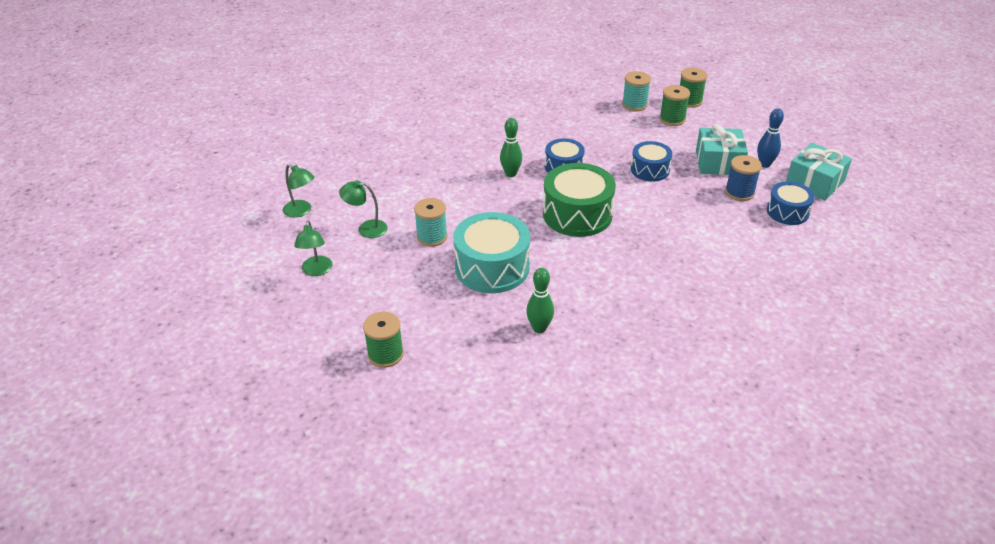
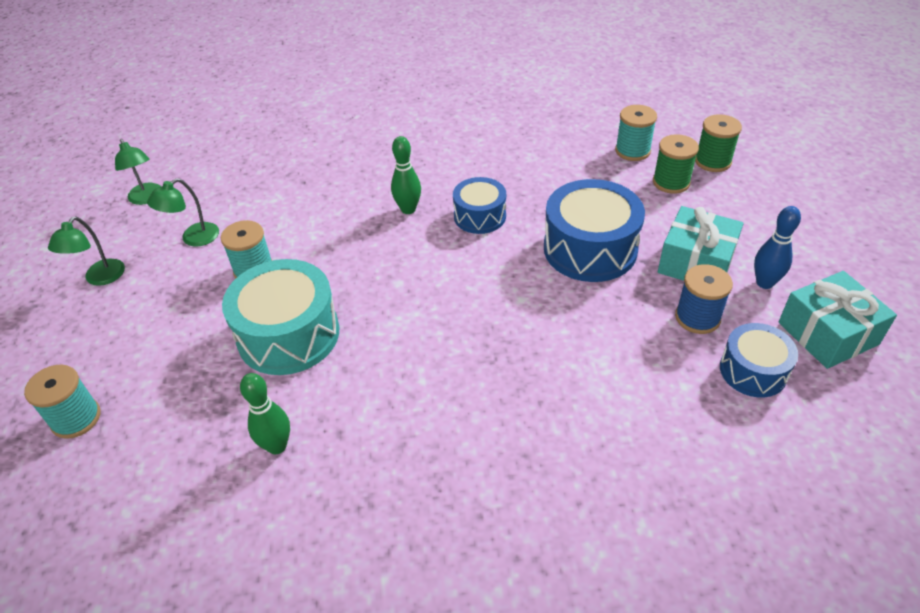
camera: 25 degrees right, 5 degrees up
green lamp [339,180,388,238] -> green lamp turned 75 degrees counterclockwise [147,178,219,247]
green spool [363,312,404,368] -> turquoise spool [24,364,101,439]
green drum [543,163,616,237] -> none
blue drum [631,141,672,181] -> blue drum [544,179,645,282], size x1.68

